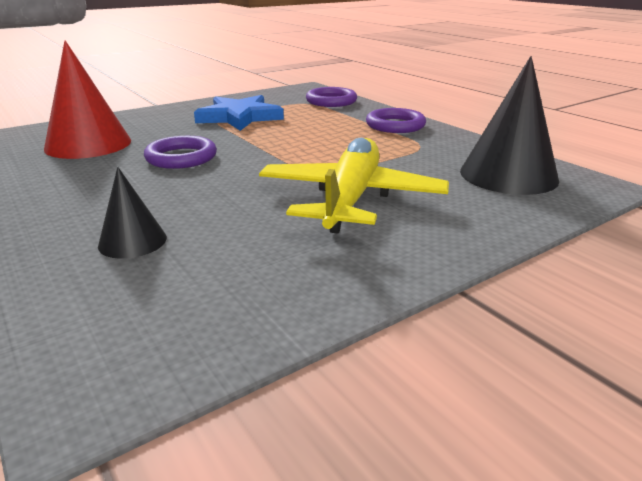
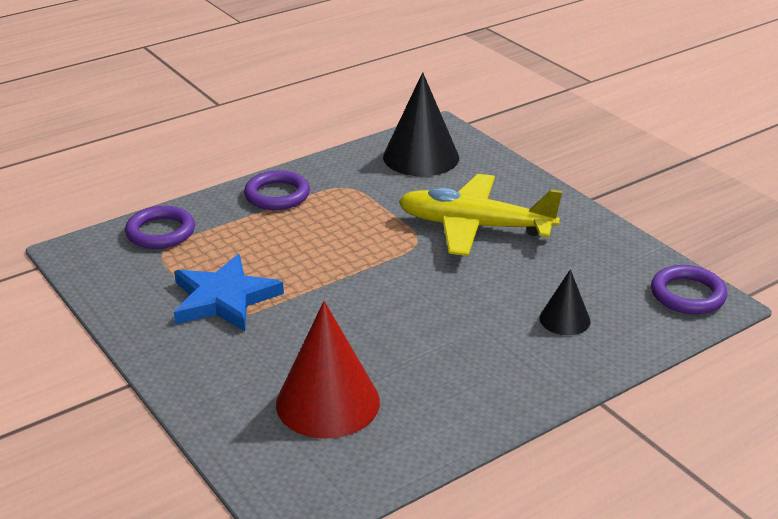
camera: 90 degrees left, 5 degrees up
purple ring [144,136,217,169] -> purple ring moved to [651,265,728,314]

